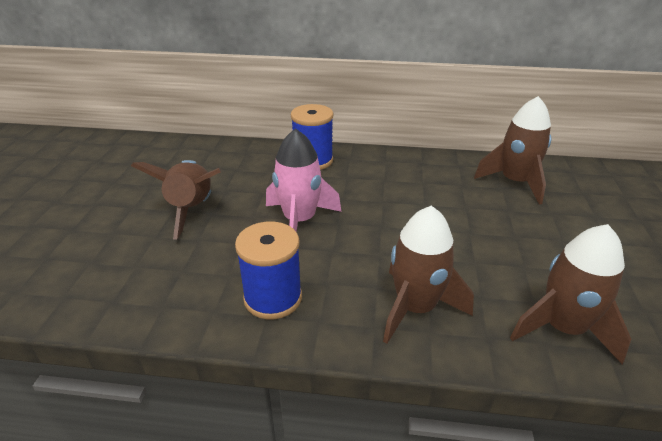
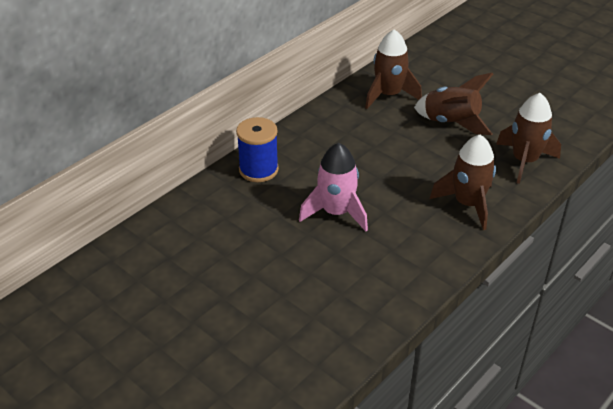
camera: 55 degrees left, 5 degrees up
brown rocket [131,160,221,240] -> brown rocket moved to [414,73,493,135]
blue spool [235,222,302,319] -> none

